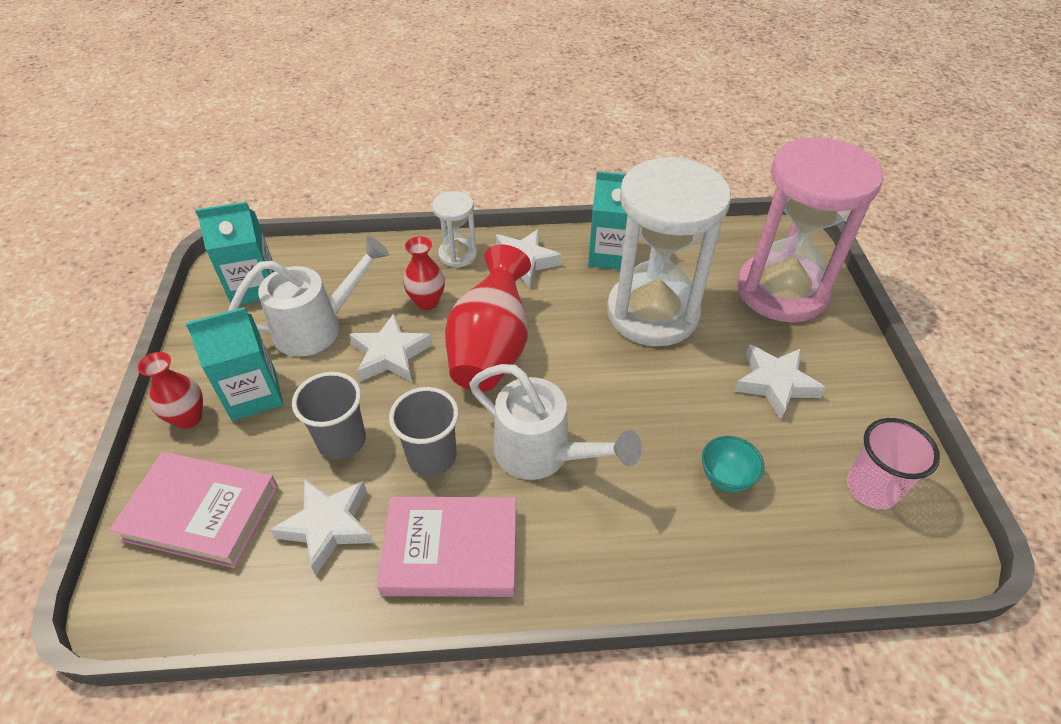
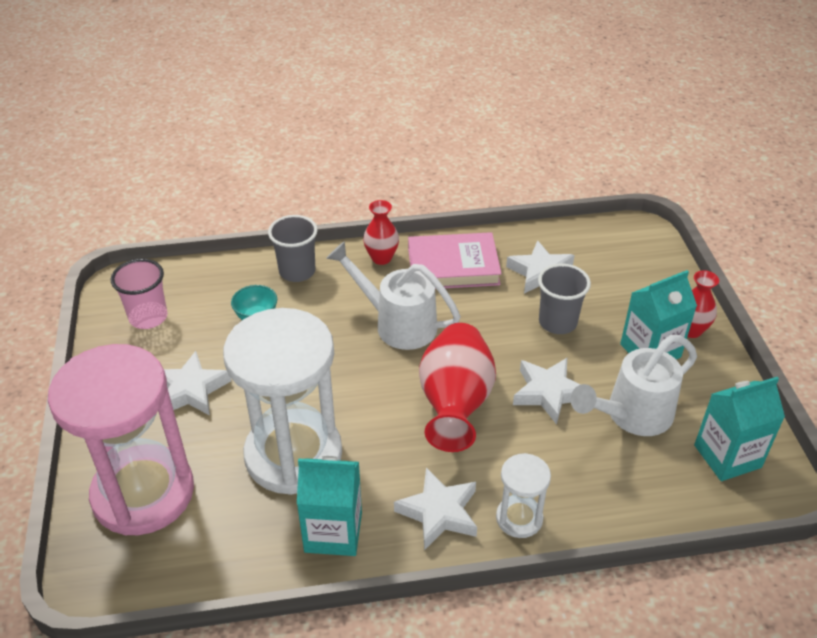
camera: 175 degrees right, 5 degrees down
pink book [109,452,278,568] -> none
grey cup [389,387,459,476] -> grey cup moved to [268,215,318,282]
red vase [403,236,445,310] -> red vase moved to [363,200,399,265]

